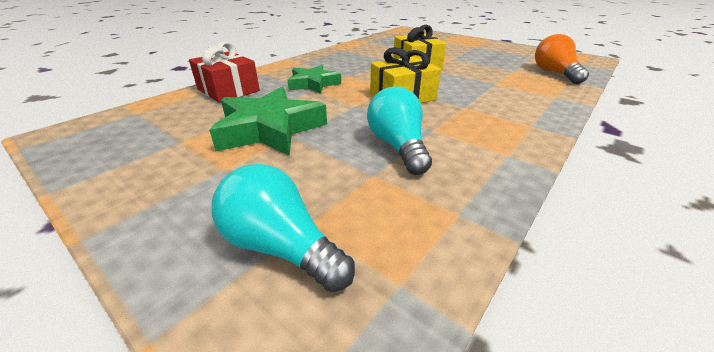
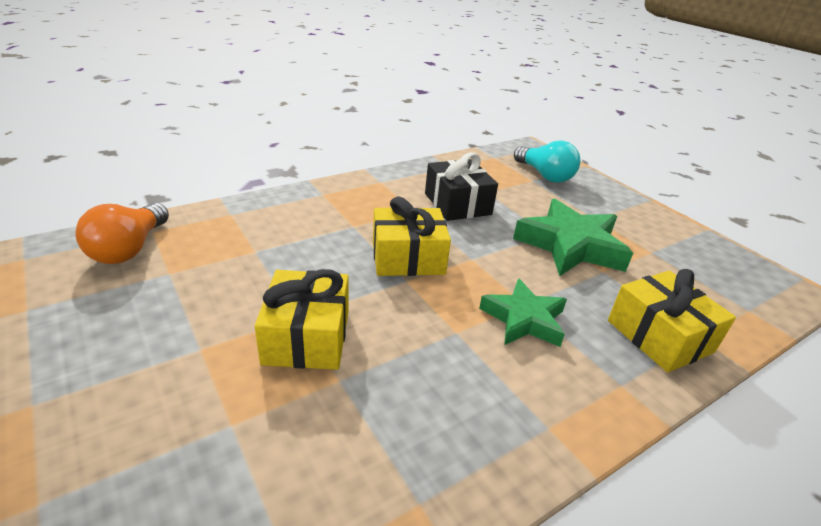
camera: 165 degrees left, 0 degrees up
red gift [189,41,260,103] -> yellow gift [608,269,736,373]
turquoise light bulb [367,86,432,175] -> black gift [425,153,498,221]

